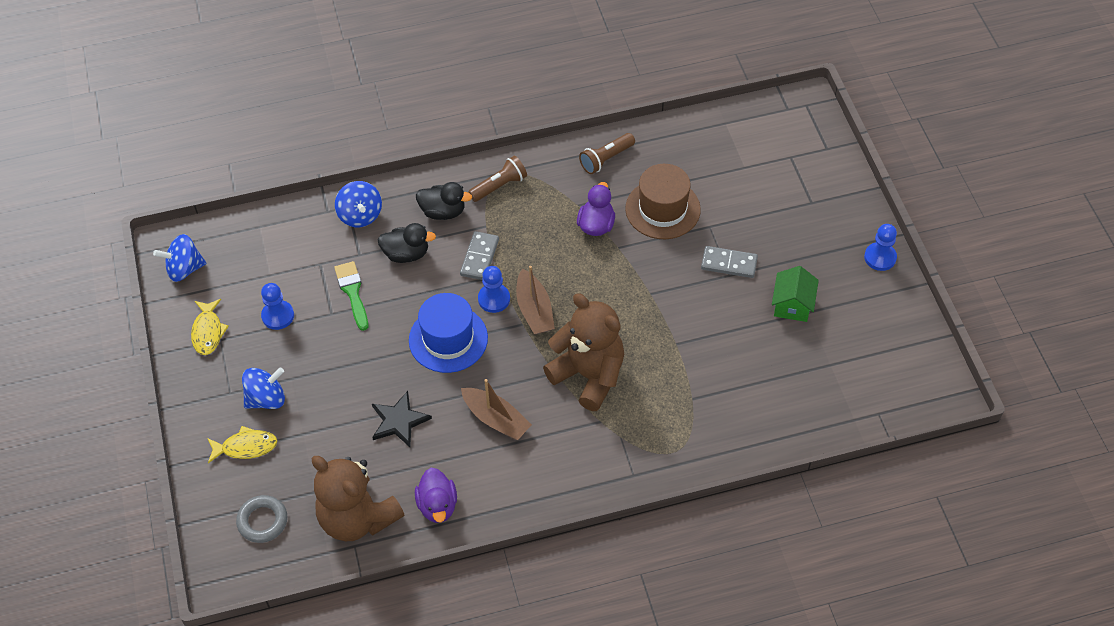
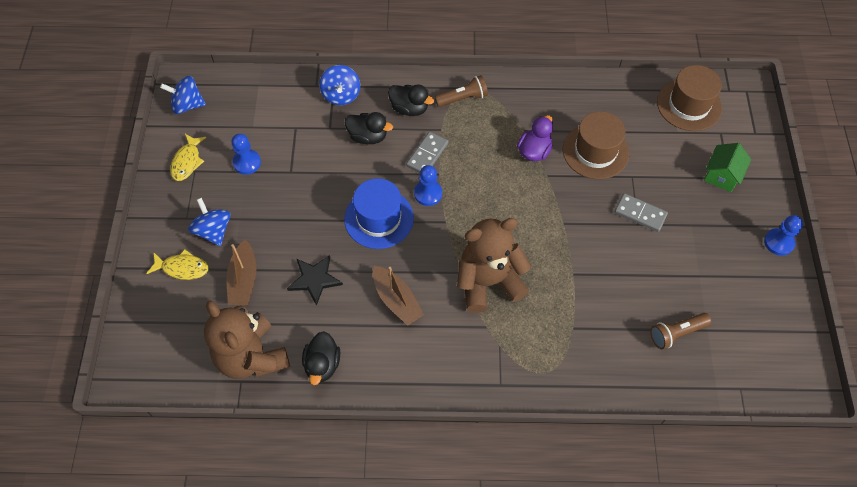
camera: 15 degrees right, 5 degrees up
grey ring [236,495,287,543] -> none
blue spinning top [242,367,285,409] -> blue spinning top turned 105 degrees counterclockwise [188,198,231,246]
green brush [334,261,368,331] -> none
purple duck [415,468,457,523] -> black duck [302,331,340,385]
brown boat [516,266,555,335] -> brown boat moved to [226,239,256,305]
brown teddy bear [543,294,624,411] -> brown teddy bear turned 75 degrees counterclockwise [457,218,531,313]
brown flashlight [579,133,635,174] -> brown flashlight moved to [650,313,711,349]
green house [772,266,819,322] -> green house moved to [704,143,751,192]
none -> brown hat [657,65,722,131]

